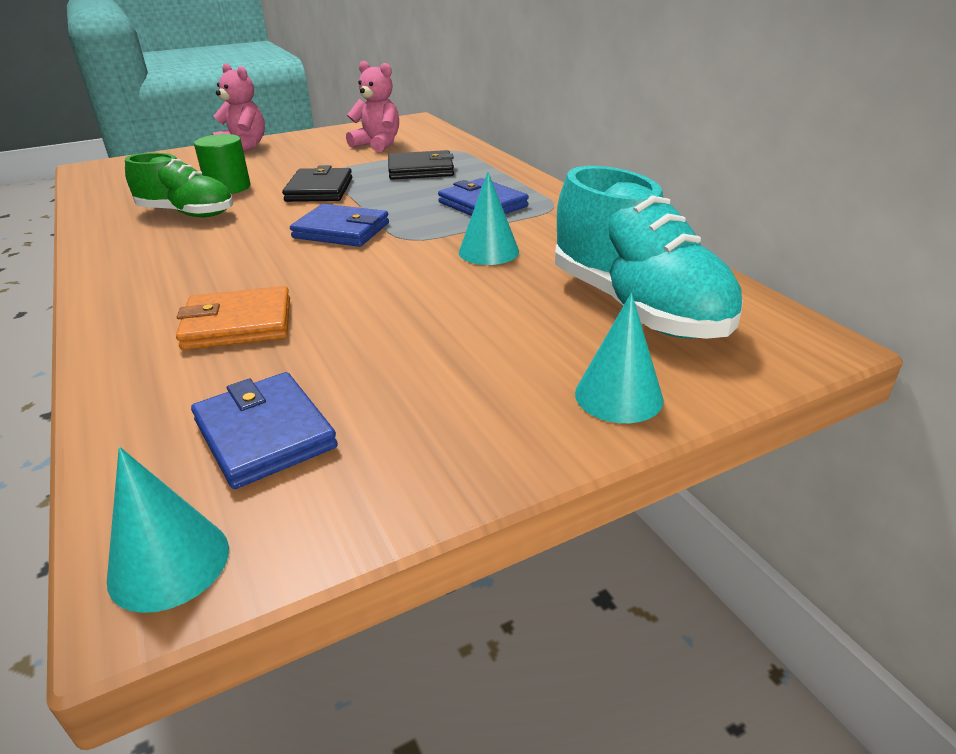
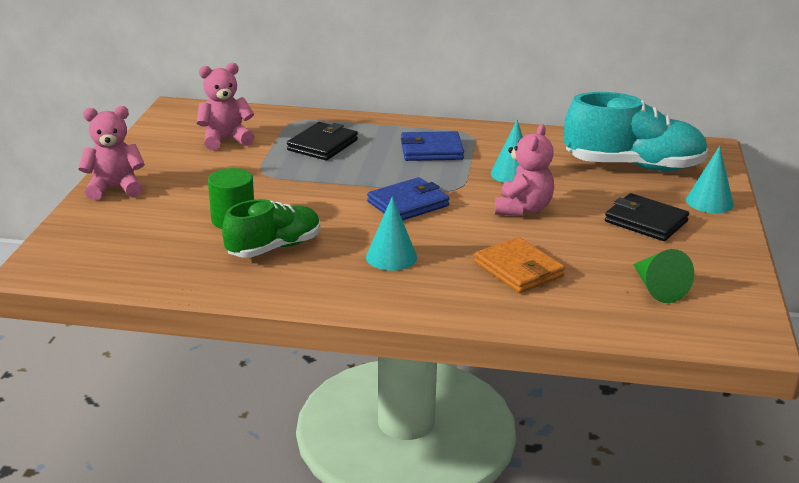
camera: 55 degrees left, 5 degrees down
turquoise cone [107,447,229,613] -> turquoise cone moved to [366,196,417,271]
orange wallet [176,286,290,350] -> orange wallet turned 60 degrees counterclockwise [474,237,565,293]
blue wallet [191,372,338,489] -> green cone [633,249,694,303]
black wallet [282,165,352,202] -> black wallet moved to [605,193,689,241]
none -> pink teddy bear [495,124,554,216]

